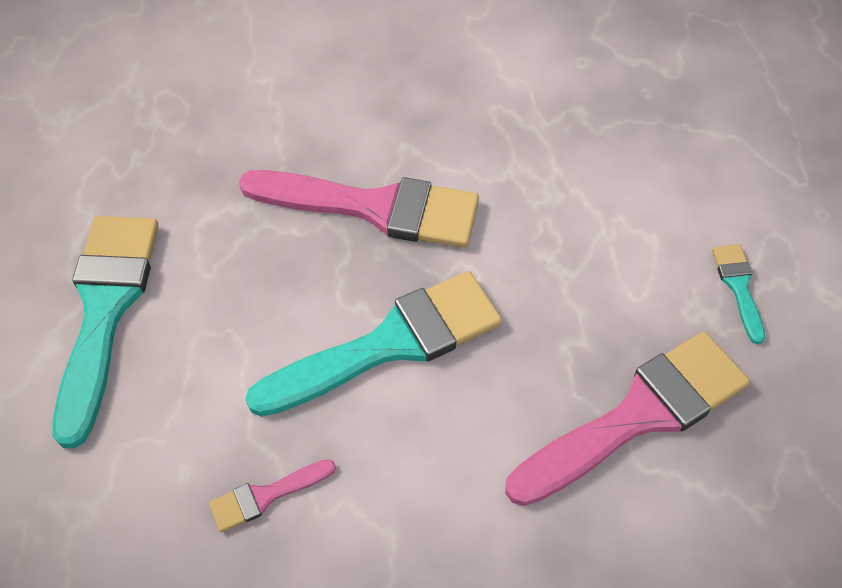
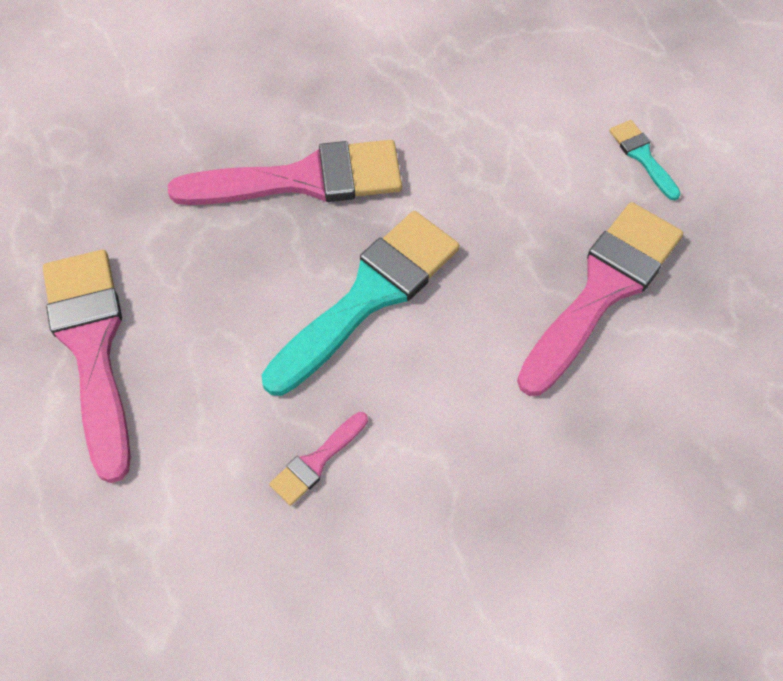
camera: 20 degrees left, 5 degrees up
turquoise brush [52,216,159,449] -> pink brush [43,250,131,483]

